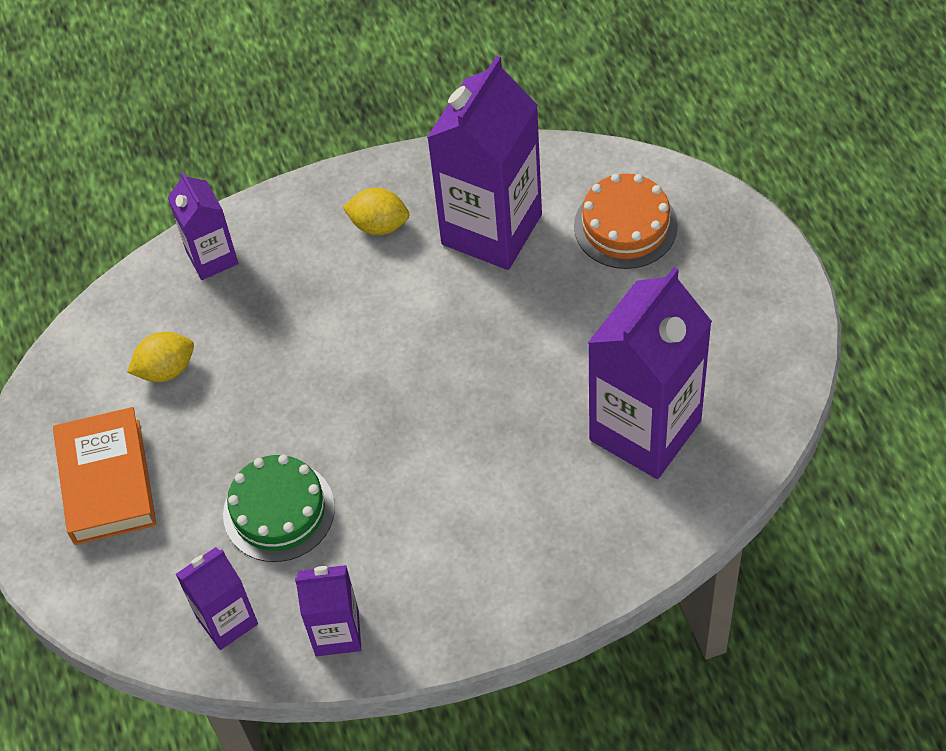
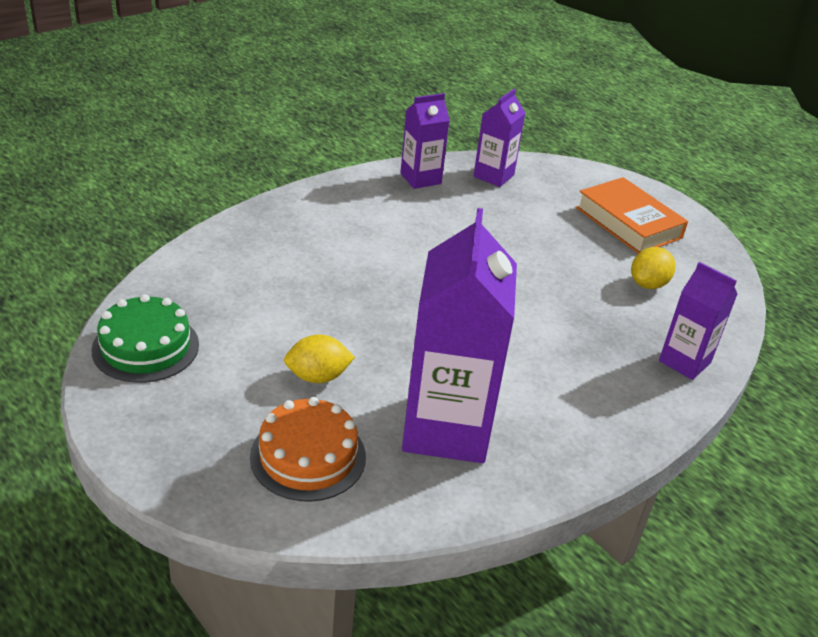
camera: 150 degrees right, 20 degrees down
green cake [223,455,335,562] -> green cake moved to [91,294,199,383]
yellow lemon [343,188,409,235] -> yellow lemon moved to [284,334,355,383]
purple carton [588,267,712,479] -> none

